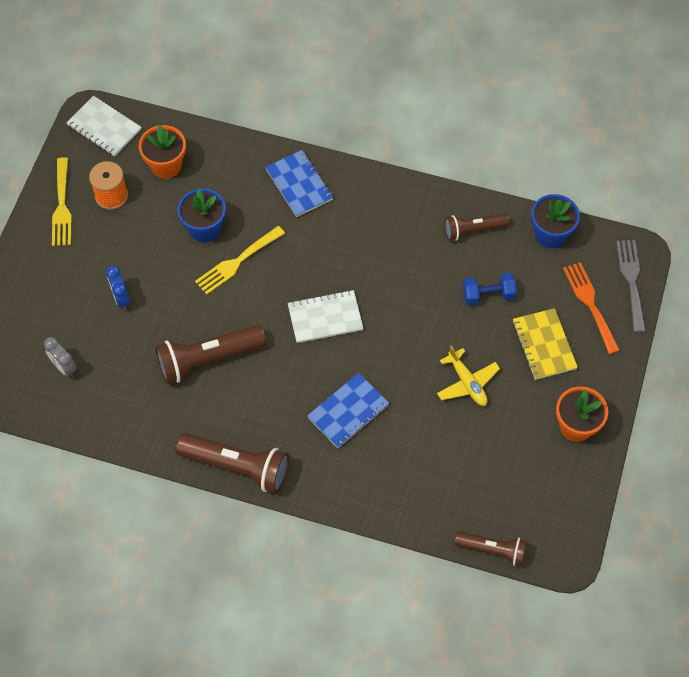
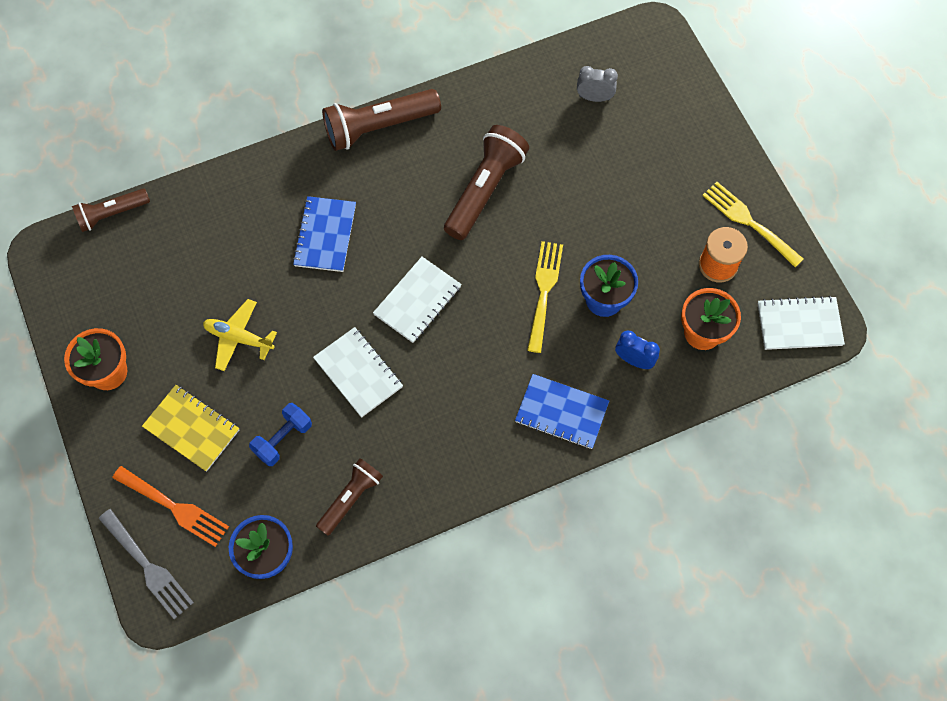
camera: 140 degrees right, 5 degrees up
blue clock [106,265,130,310] -> blue clock moved to [615,331,660,369]
none -> white notebook [313,327,403,418]

